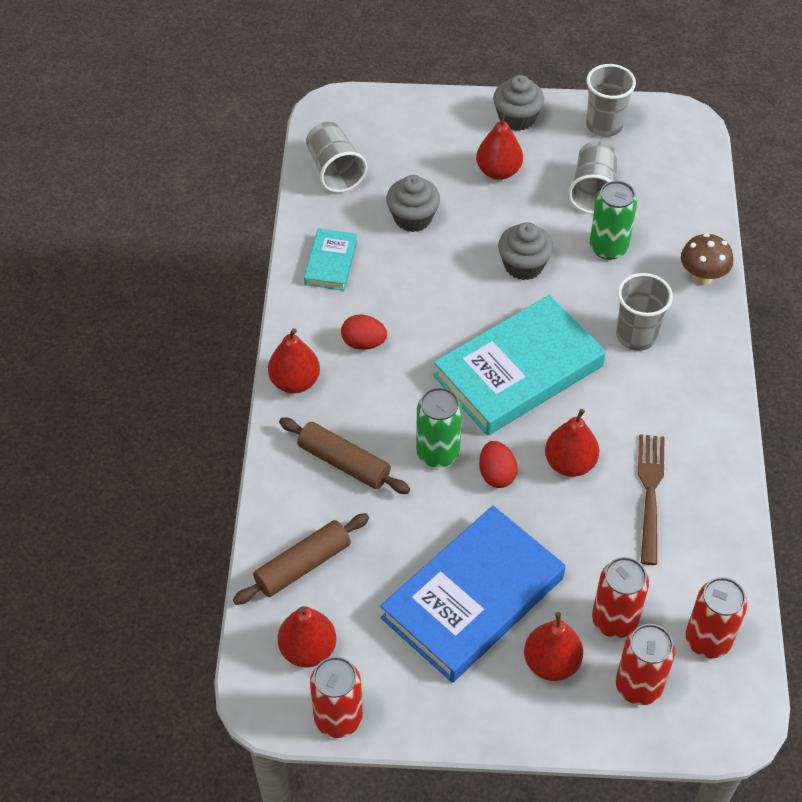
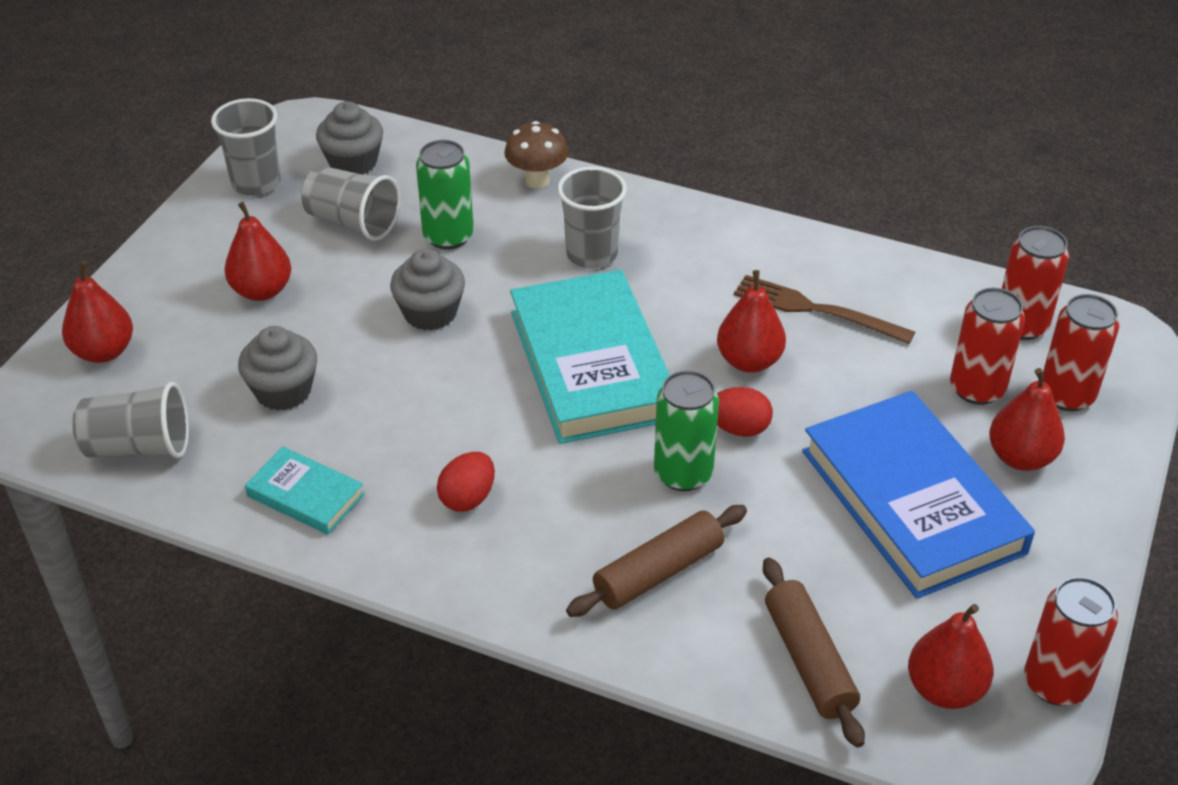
camera: 70 degrees left, 10 degrees down
red pear [268,328,320,393] -> red pear moved to [62,261,133,363]
grey cupcake [493,75,544,131] -> grey cupcake moved to [316,101,383,175]

